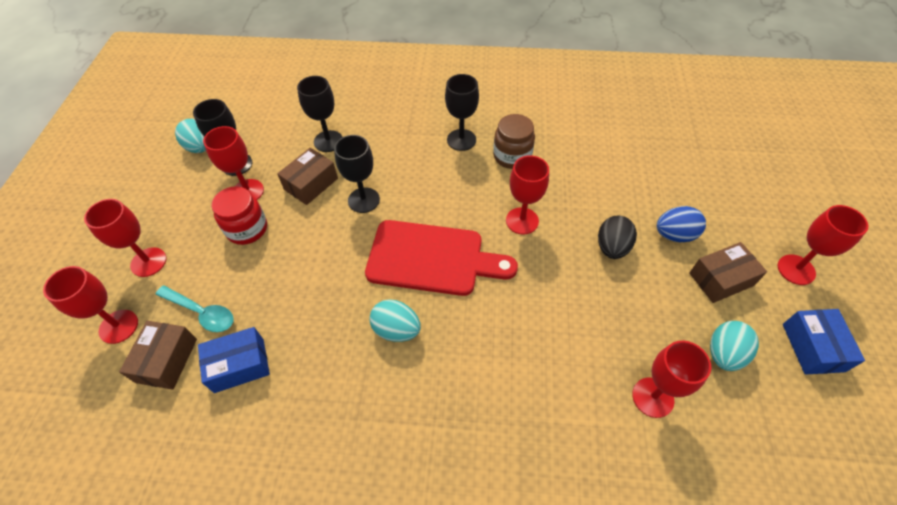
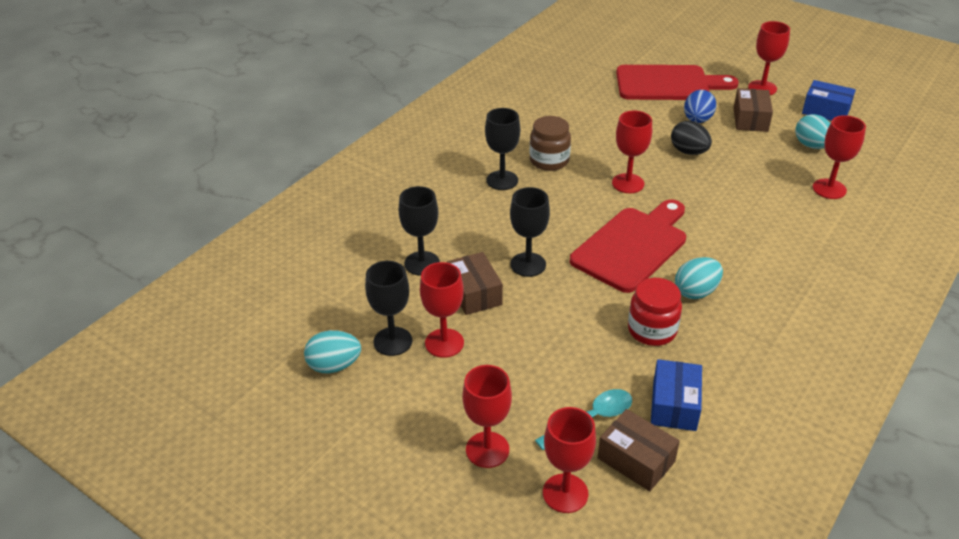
camera: 60 degrees left, 15 degrees down
red jar [212,186,267,245] -> red jar moved to [628,278,682,346]
none -> red cutting board [616,65,739,100]

